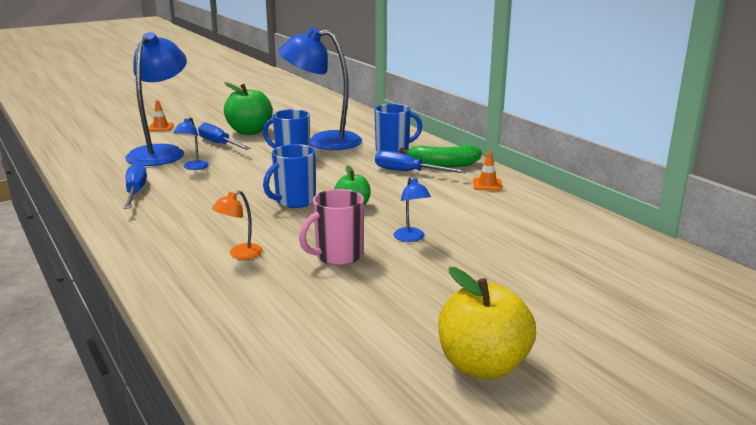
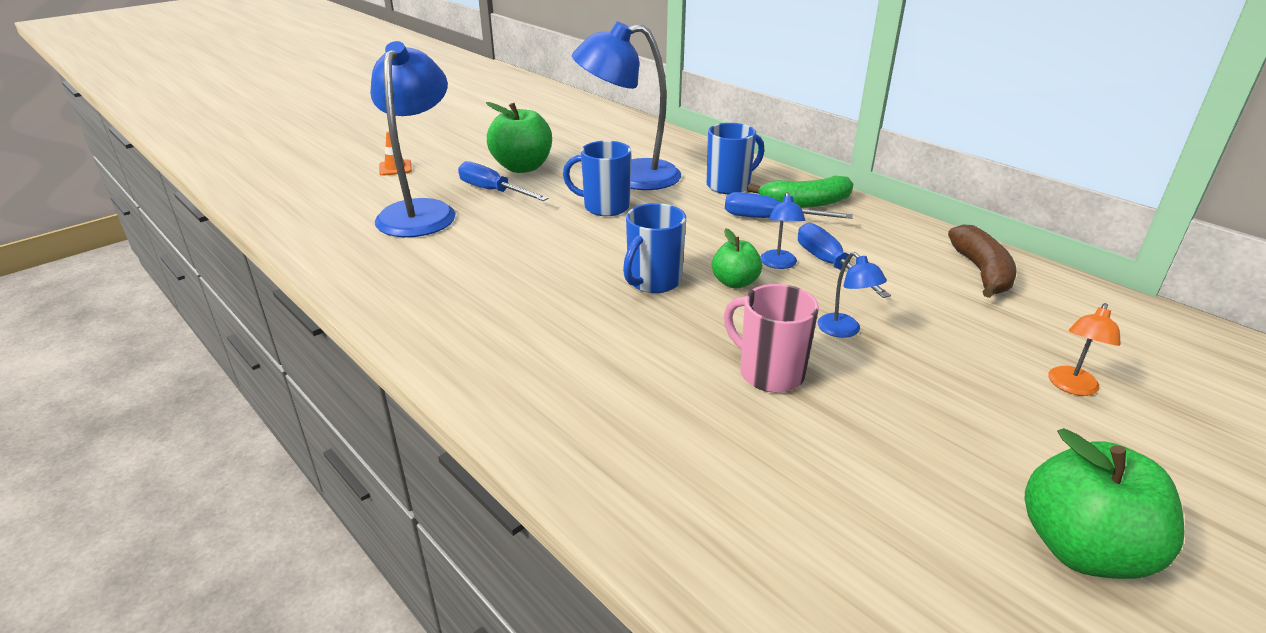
camera: 10 degrees left, 10 degrees up
blue screwdriver [124,163,147,209] -> blue screwdriver moved to [798,223,891,298]
blue lamp [174,117,209,170] -> blue lamp moved to [760,192,806,269]
orange lamp [212,190,263,259] -> orange lamp moved to [1048,303,1121,396]
pink mug [299,189,364,265] -> pink mug turned 90 degrees clockwise [724,284,819,393]
yellow apple [438,267,536,379] -> green apple [1025,428,1185,579]
orange traffic cone [473,152,503,191] -> none
none -> brown banana [948,224,1017,298]

